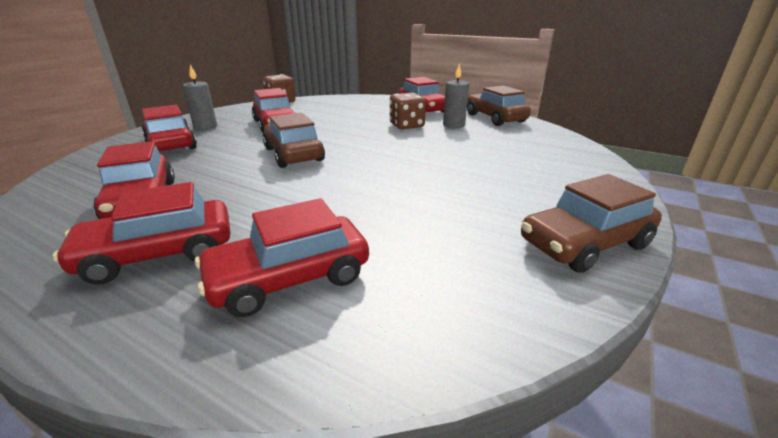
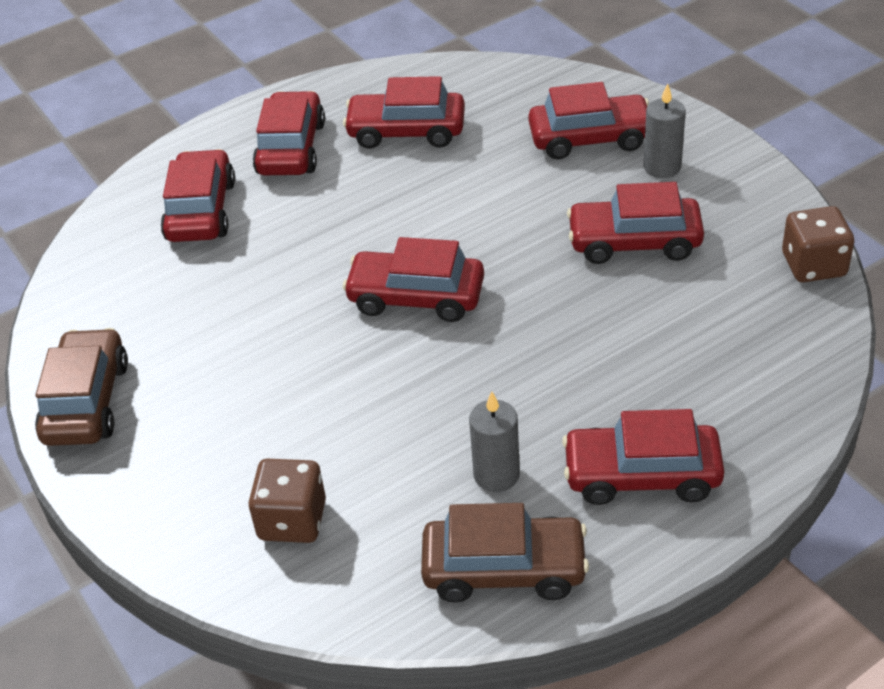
camera: 120 degrees right, 15 degrees up
brown car [263,113,325,168] -> none
brown dice [390,93,426,129] -> brown dice moved to [249,459,326,543]
none -> red car [343,237,484,322]

